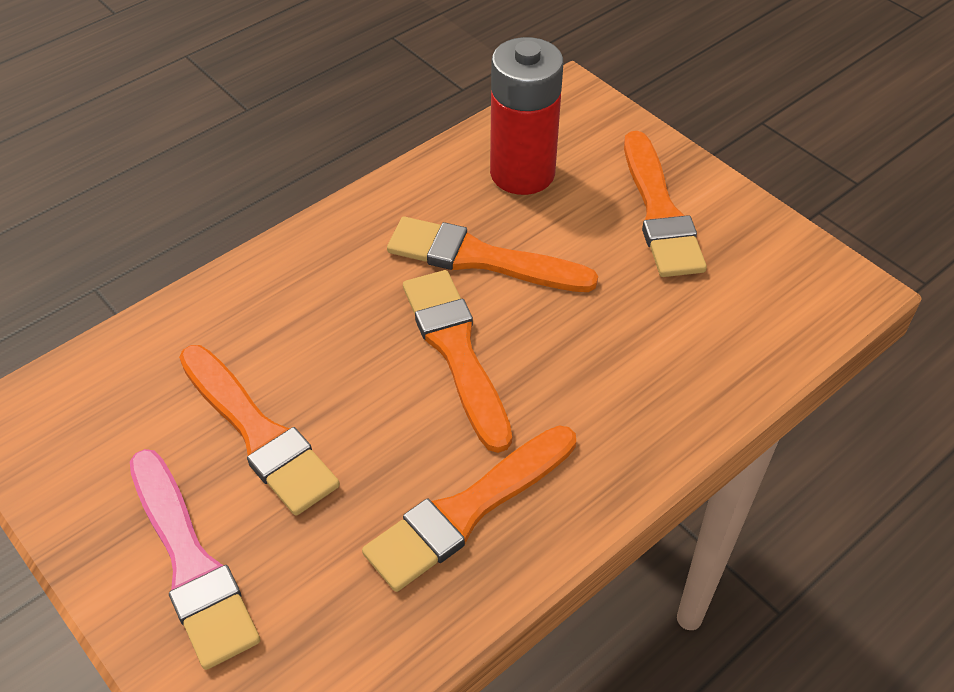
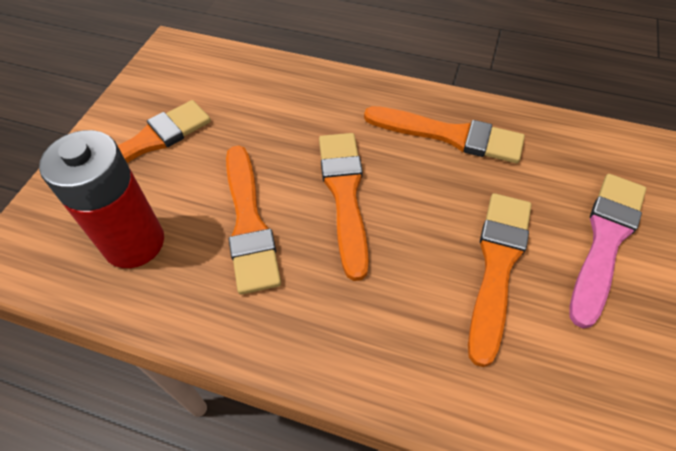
camera: 120 degrees left, 5 degrees up
orange brush [403,270,512,453] -> orange brush turned 135 degrees clockwise [319,133,369,281]

